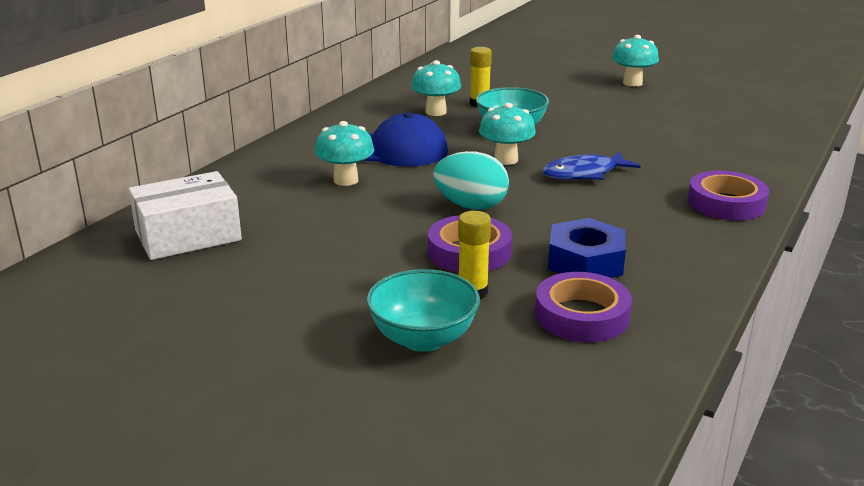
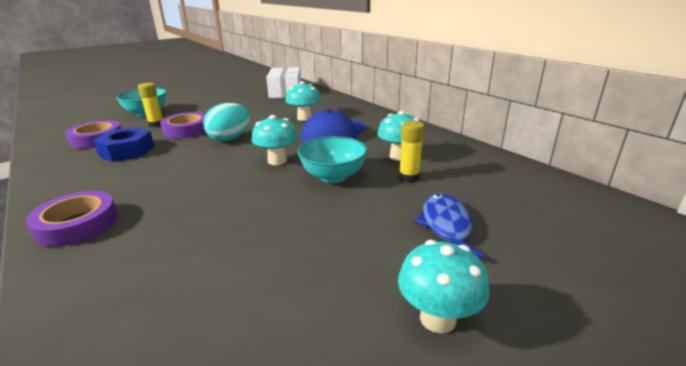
camera: 115 degrees right, 0 degrees up
blue fish [542,151,640,180] -> blue fish moved to [415,193,485,259]

